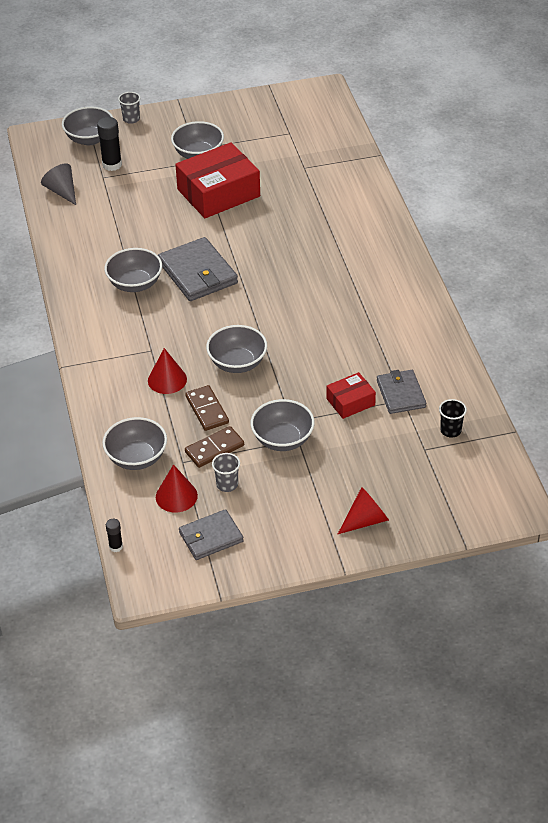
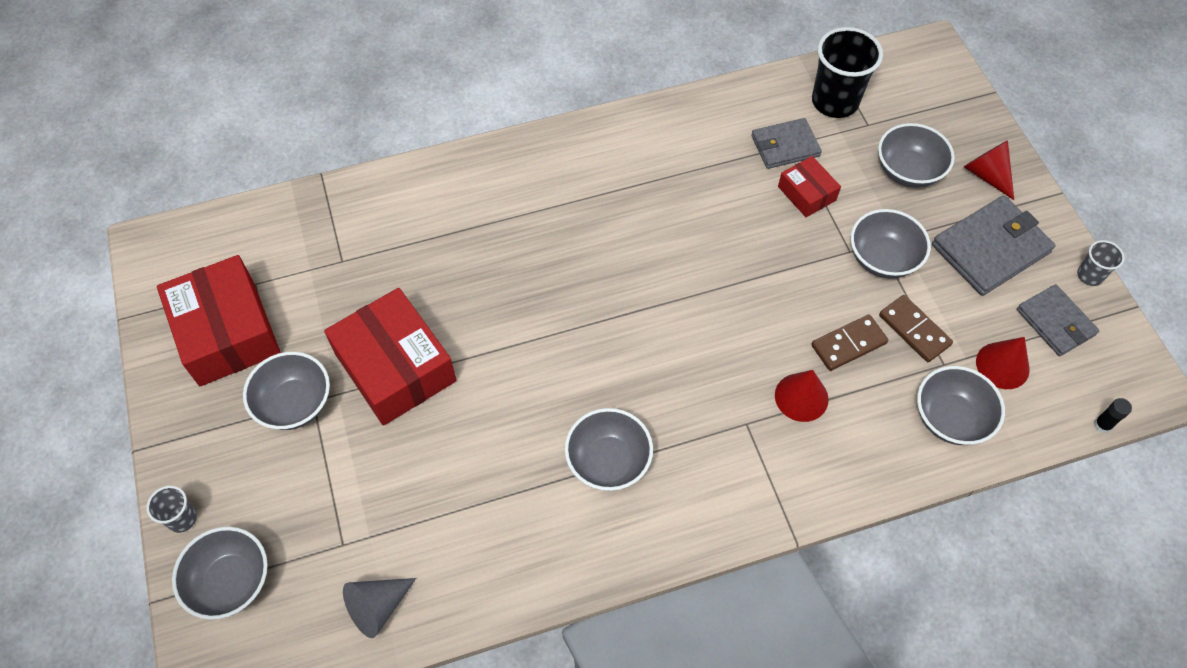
camera: 95 degrees left, 15 degrees up
black glue stick [97,117,122,171] -> none
grey wallet [158,237,238,301] -> grey wallet moved to [932,195,1056,296]
grey bowl [206,325,267,373] -> grey bowl moved to [878,123,955,188]
grey cup [212,453,240,492] -> grey cup moved to [1077,240,1124,286]
black cup [439,399,467,438] -> black cup [812,27,883,118], size x2.01
none -> red box [157,255,281,386]

